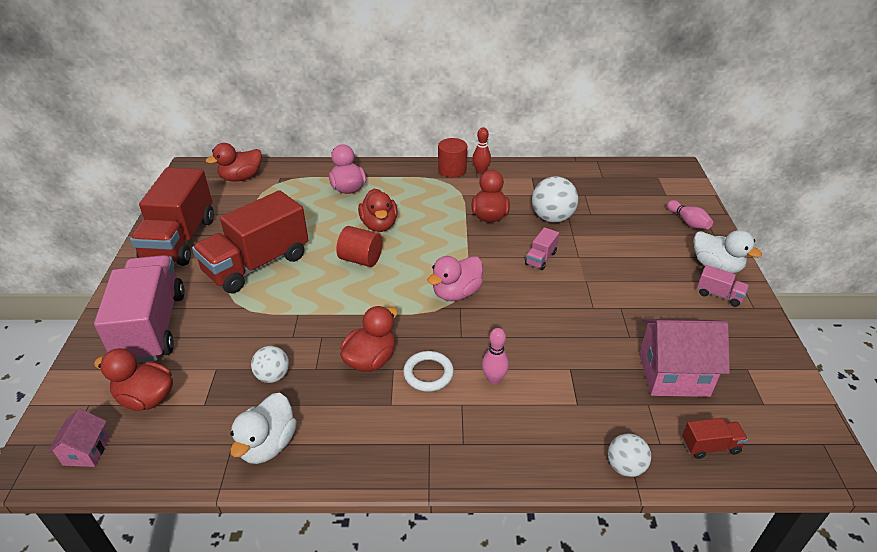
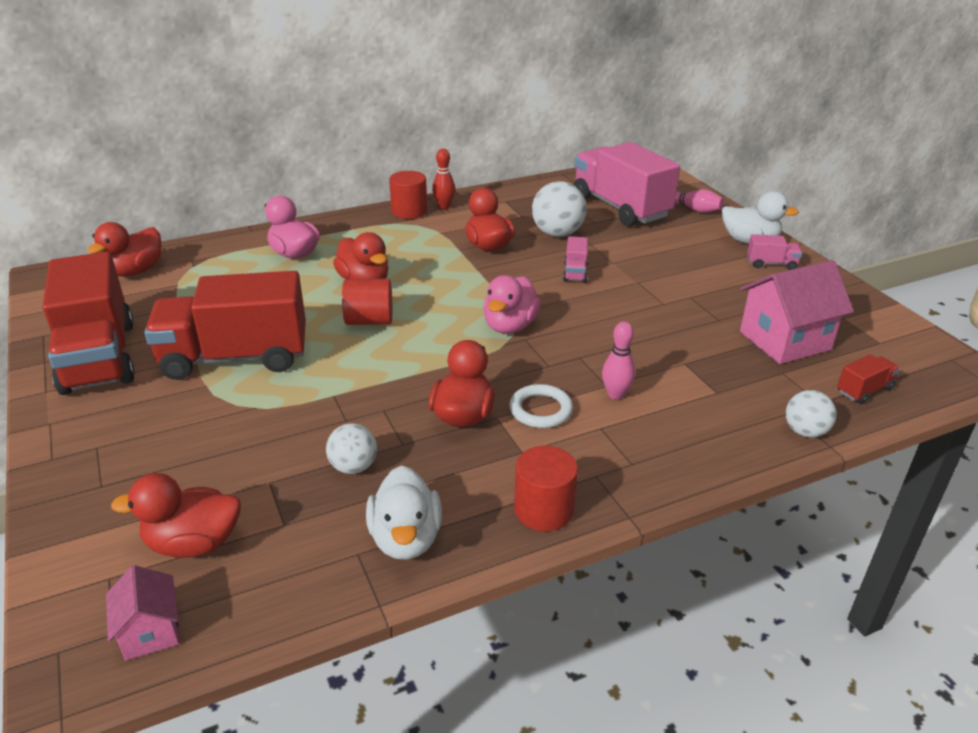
camera: 25 degrees left, 5 degrees down
pink truck [94,255,185,363] -> pink truck moved to [574,142,680,227]
red truck [192,190,308,293] -> red truck turned 60 degrees clockwise [144,271,306,380]
none -> red cylinder [514,446,578,531]

